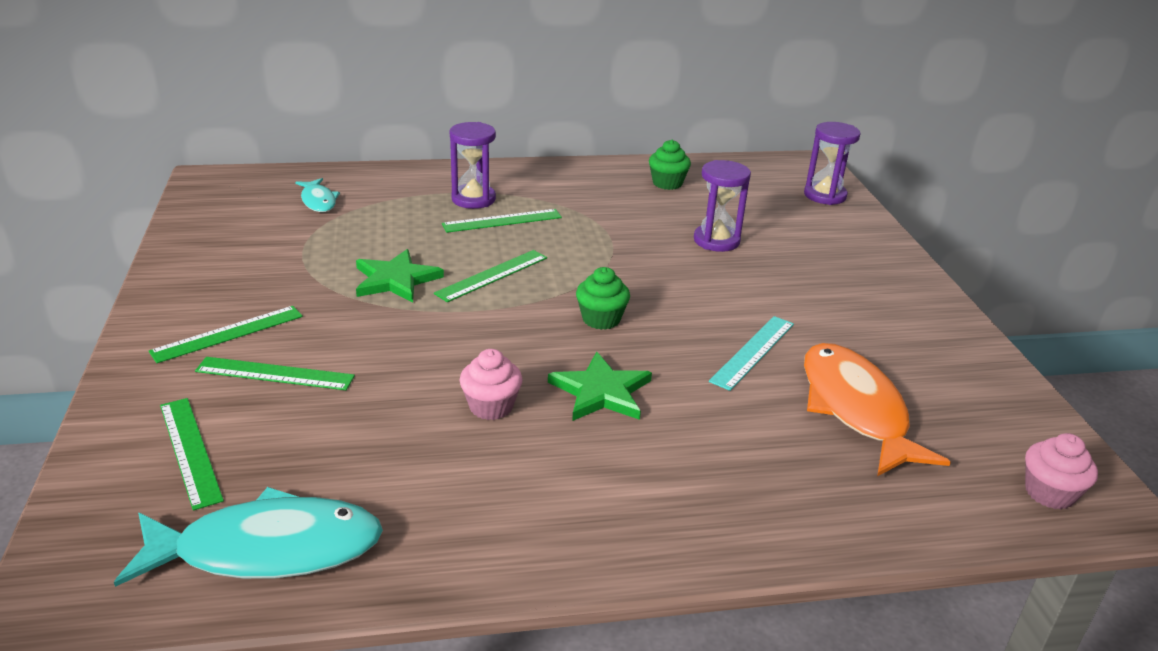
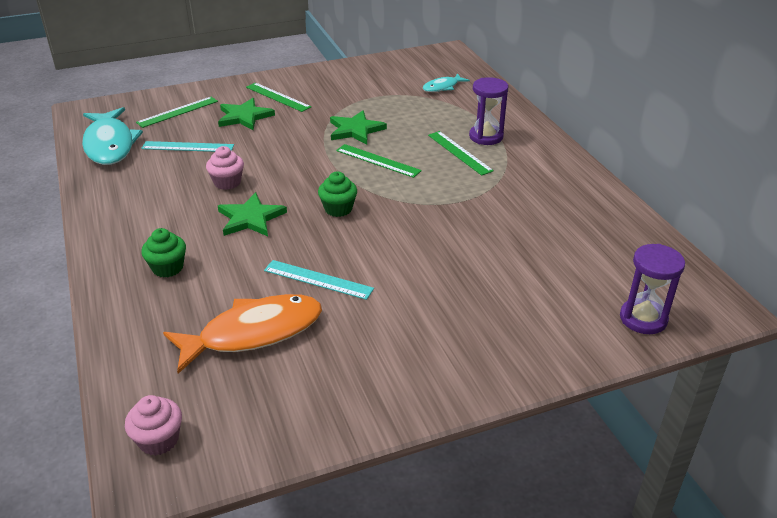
camera: 80 degrees right, 5 degrees up
green ruler [195,357,355,390] -> green star [218,98,275,130]
green cupcake [649,140,691,190] -> green cupcake moved to [141,228,186,277]
purple hourglass [694,160,751,252] -> none
none -> turquoise ruler [141,141,234,152]

